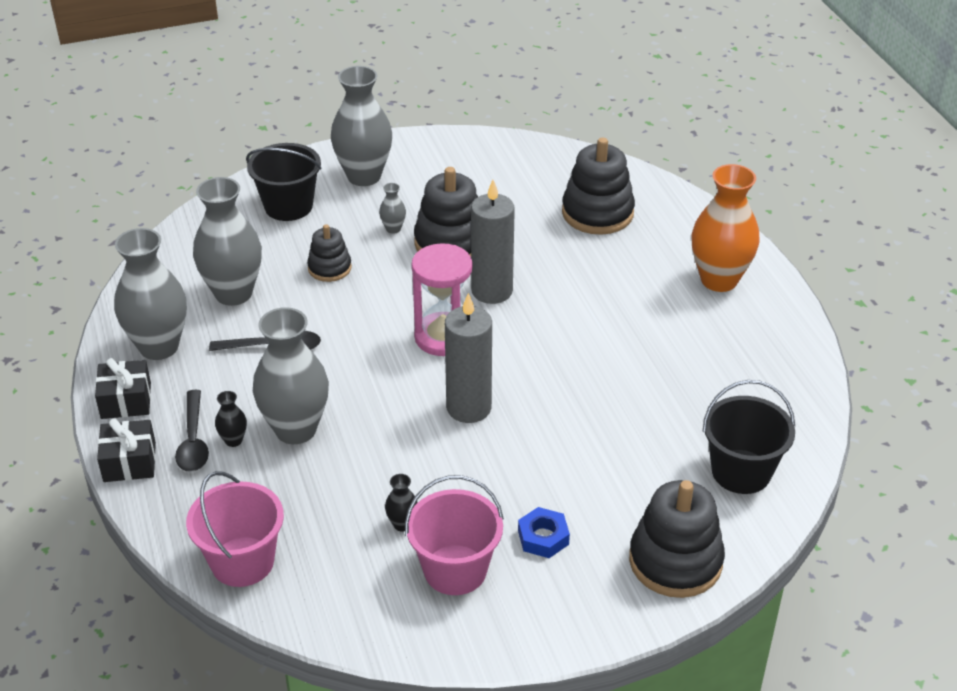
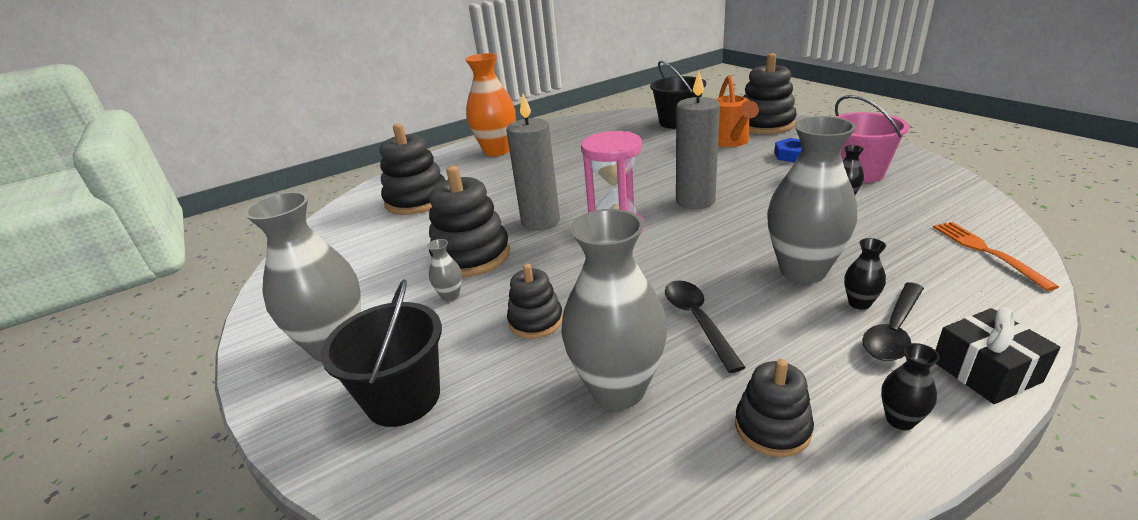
camera: 100 degrees left, 10 degrees down
black gift [95,358,151,419] -> black vase [881,343,940,430]
grey vase [114,228,187,360] -> black stacking toy [735,359,814,457]
black spoon [175,390,209,472] -> black spoon turned 150 degrees clockwise [862,282,924,361]
pink bucket [186,471,284,587] -> orange fork [933,222,1059,291]
none -> orange watering can [716,75,759,147]

